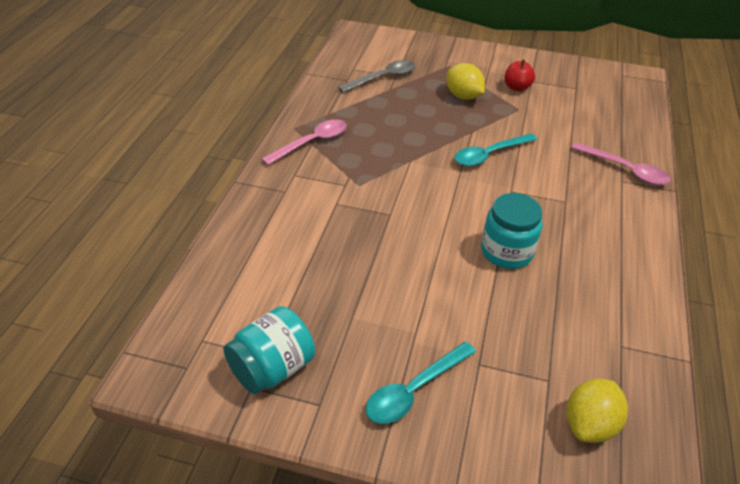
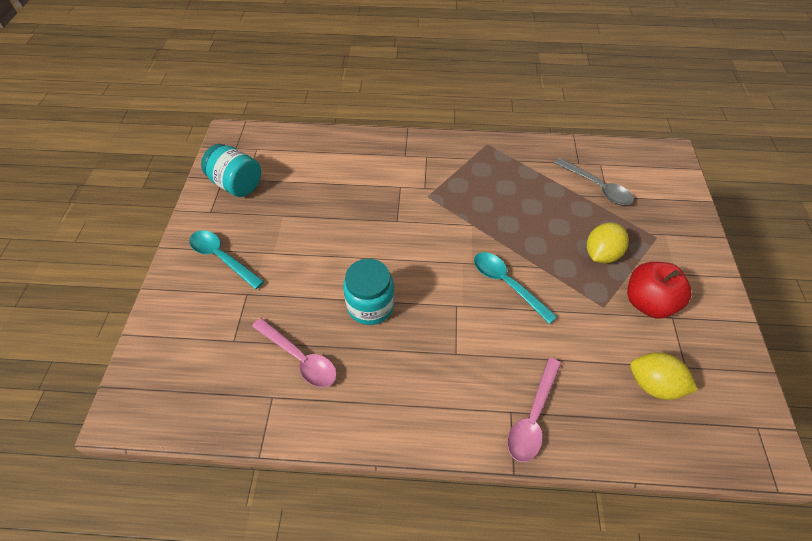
camera: 80 degrees right, 10 degrees up
pink spoon [261,119,347,165] -> pink spoon moved to [252,318,337,387]
red apple [504,59,535,91] -> red apple [627,262,691,319], size x1.59
yellow lemon [567,379,628,443] -> yellow lemon moved to [630,353,698,400]

